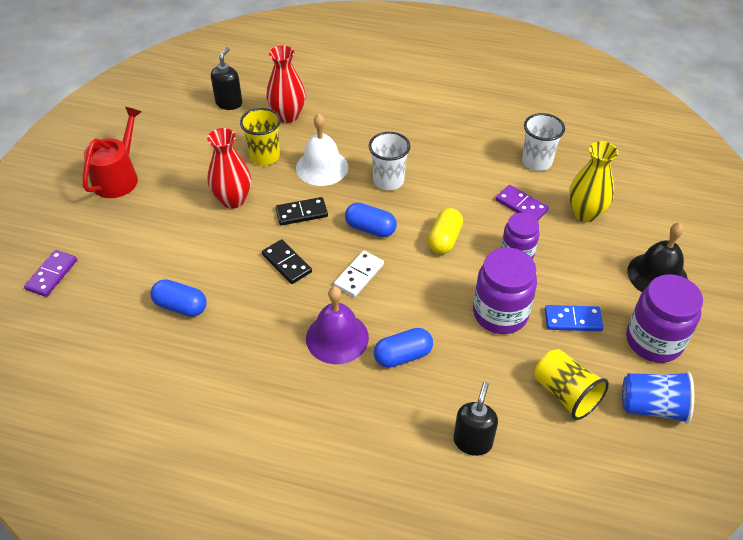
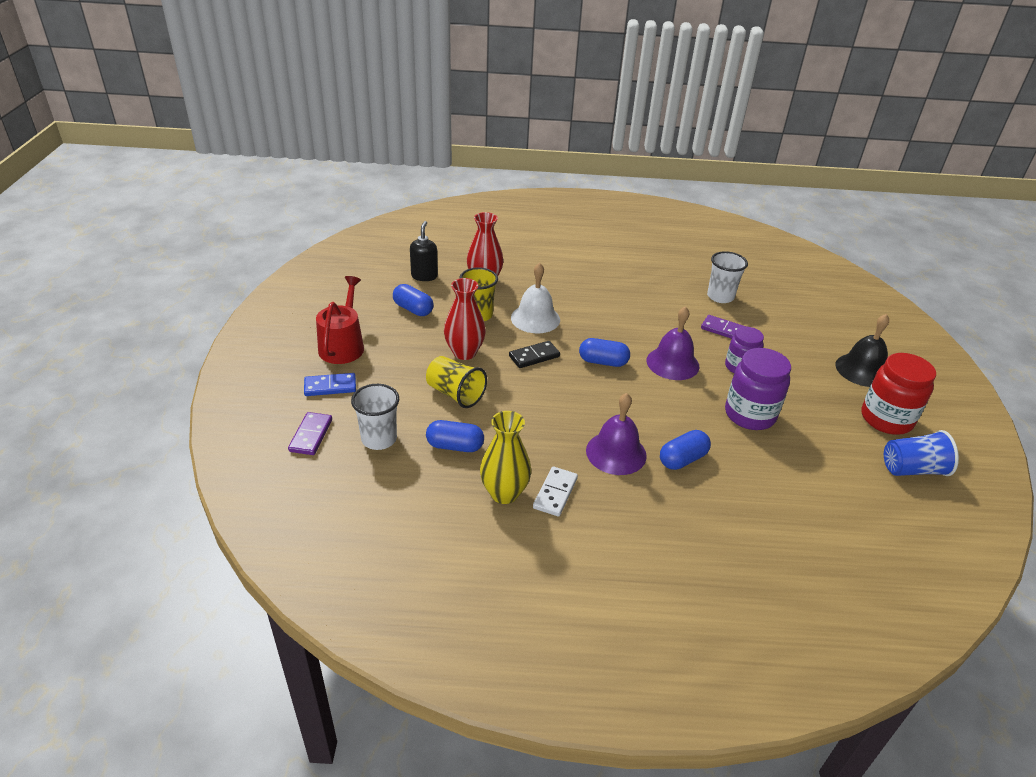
camera: 15 degrees left, 10 degrees down
black domino [262,239,312,284] -> none
white domino [334,251,384,297] -> white domino moved to [533,466,578,517]
white cup [369,132,410,190] -> white cup moved to [351,384,399,450]
yellow capsule [428,208,463,254] -> purple bell [647,306,699,380]
black soap dispenser [453,382,498,456] -> none
yellow cup [534,349,609,420] -> yellow cup moved to [426,356,487,408]
blue domino [545,305,603,331] -> blue domino moved to [304,373,356,396]
yellow vase [569,141,618,222] -> yellow vase moved to [480,411,531,504]
purple jar [626,274,703,363] -> red jar [861,353,936,435]
none -> blue capsule [393,284,434,316]

